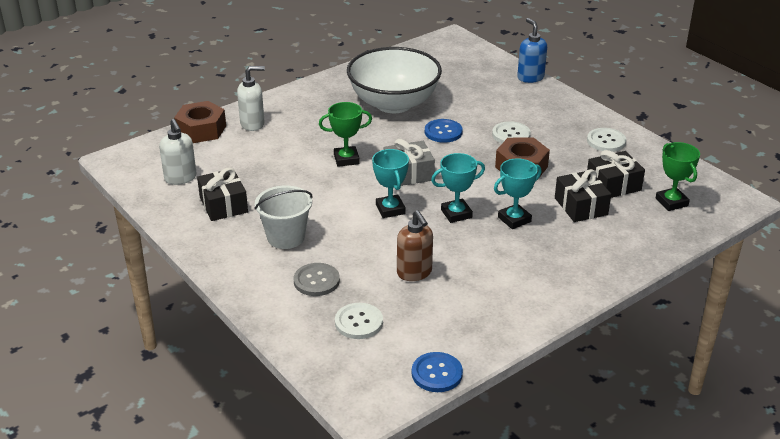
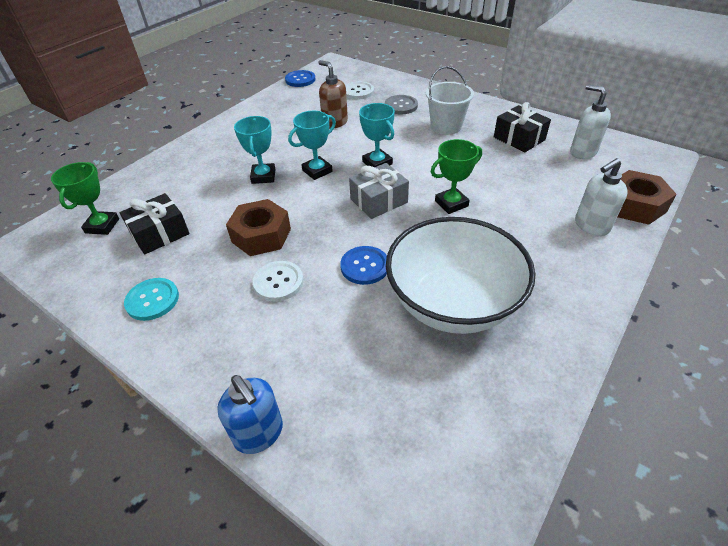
camera: 165 degrees right, 10 degrees up
turquoise trophy [494,158,542,229] -> turquoise trophy turned 45 degrees counterclockwise [234,116,276,184]
black gift [555,169,611,222] -> none
white button [587,128,626,152] -> turquoise button [124,278,179,321]
green trophy [656,142,700,211] -> green trophy turned 45 degrees clockwise [51,162,119,235]

